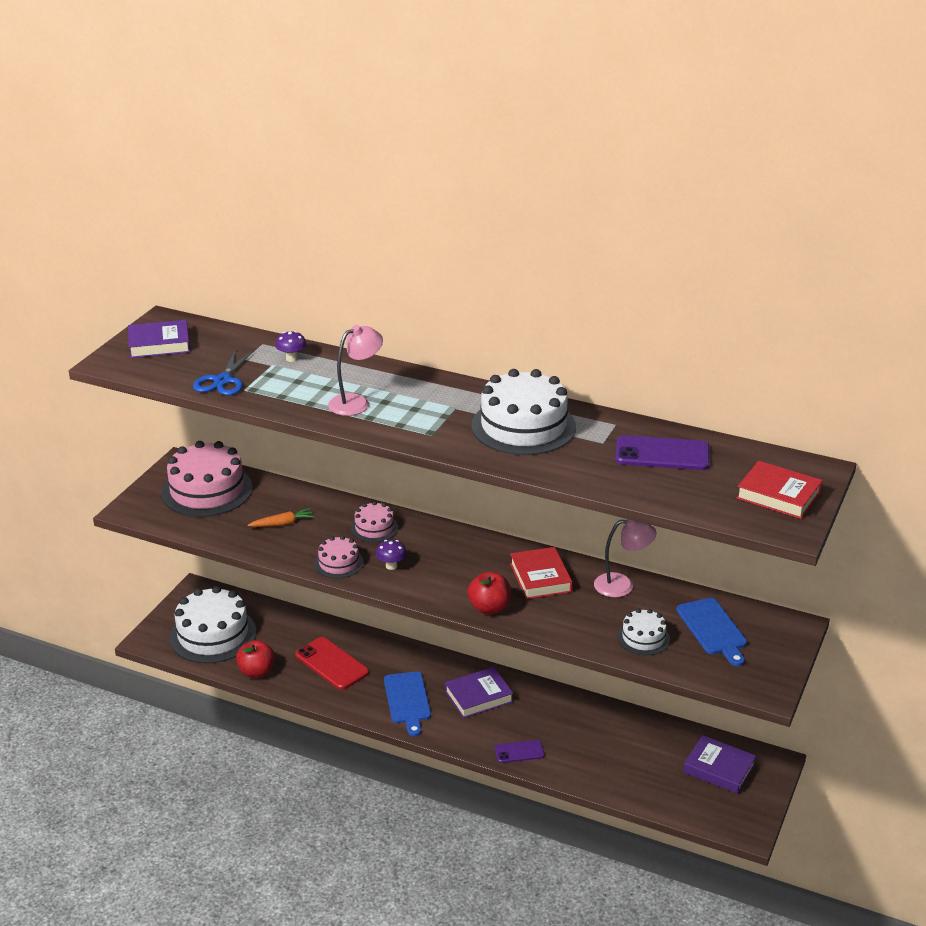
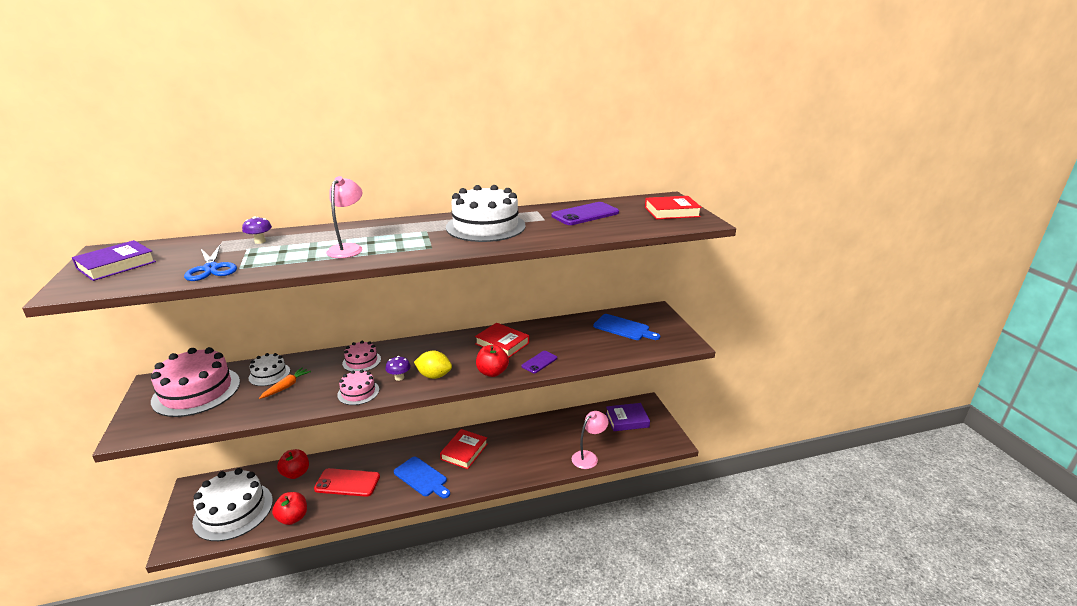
camera: 40 degrees left, 5 degrees down
purple book [445,667,513,718] -> red book [440,429,487,469]
purple phone [495,740,545,763] -> purple phone moved to [521,351,557,373]
pink lamp [594,519,657,597] -> pink lamp moved to [572,411,608,469]
white cake [617,608,670,655] -> white cake moved to [248,353,290,386]
none -> red apple [277,449,309,479]
none -> yellow lemon [414,351,452,379]

